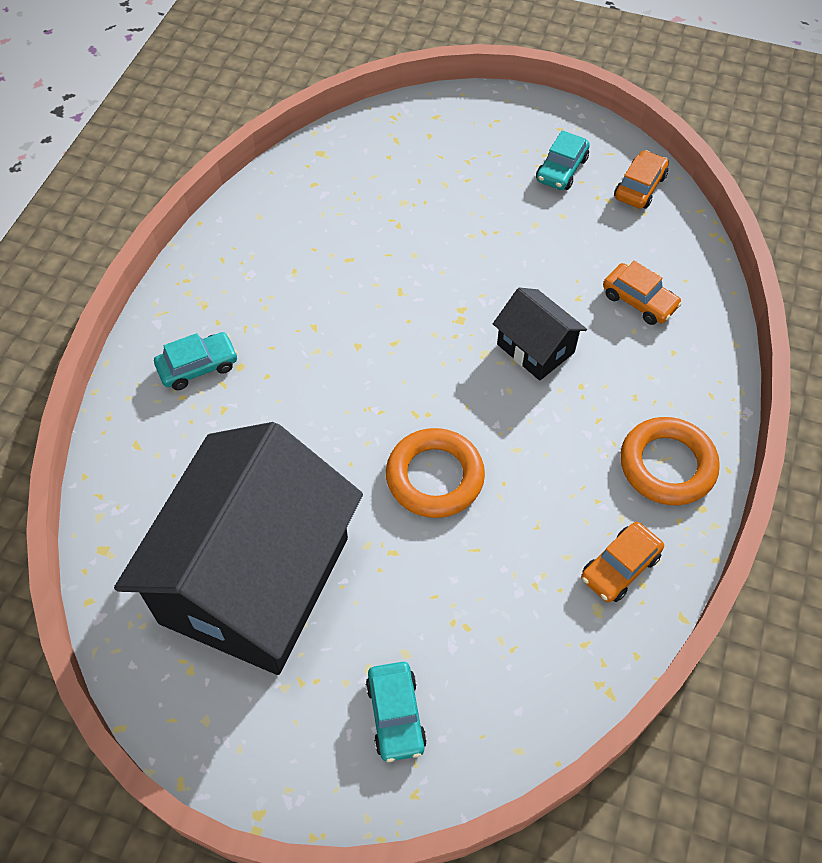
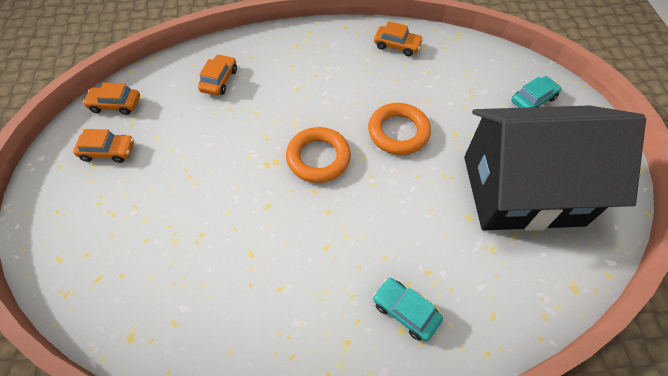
camera: 115 degrees left, 0 degrees up
black house [493,287,587,381] -> none
turquoise car [536,130,590,190] -> orange car [73,129,134,163]
orange ring [620,417,720,505] -> orange ring moved to [286,127,351,183]

